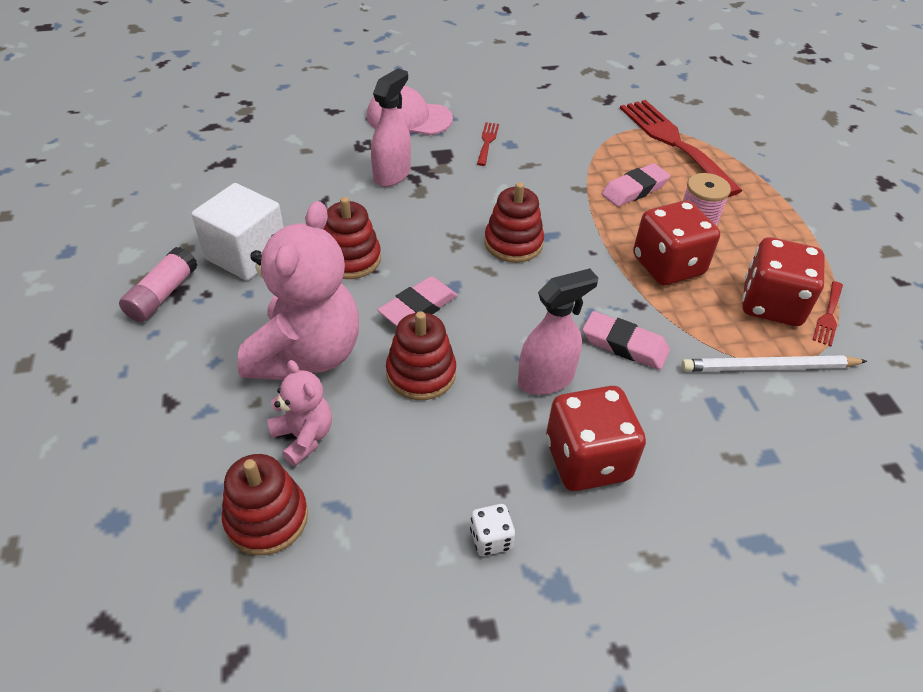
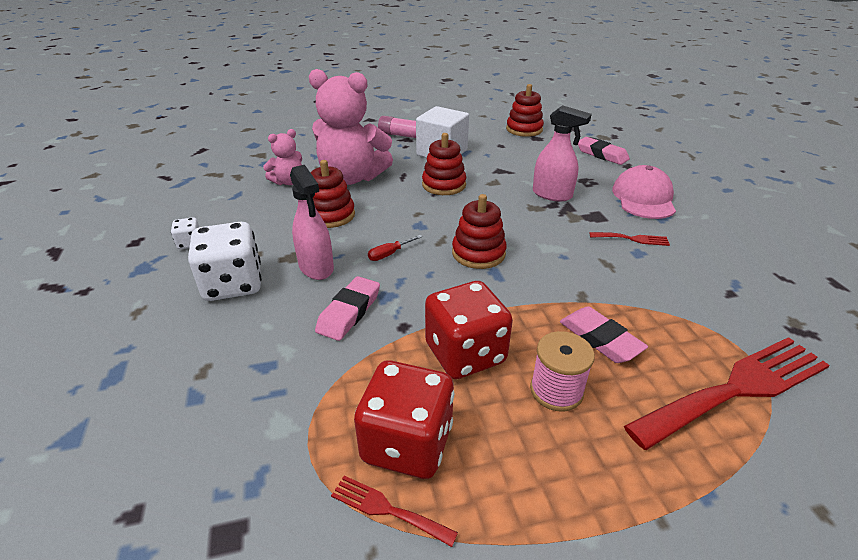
camera: 90 degrees right, 10 degrees down
red stacking toy [222,454,308,555] -> red stacking toy moved to [506,84,544,137]
pink eraser [378,276,458,326] -> pink eraser moved to [578,137,630,165]
red dice [546,386,646,491] -> white dice [188,222,262,301]
white pencil [681,355,867,372] -> none
none -> red screwdriver [368,235,423,261]

